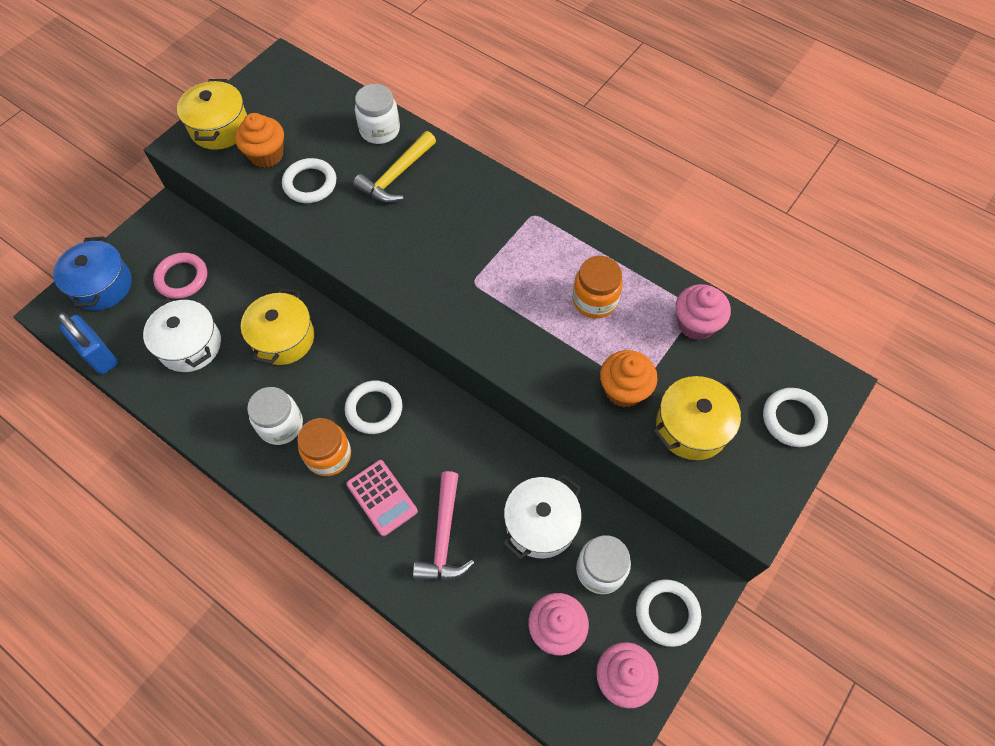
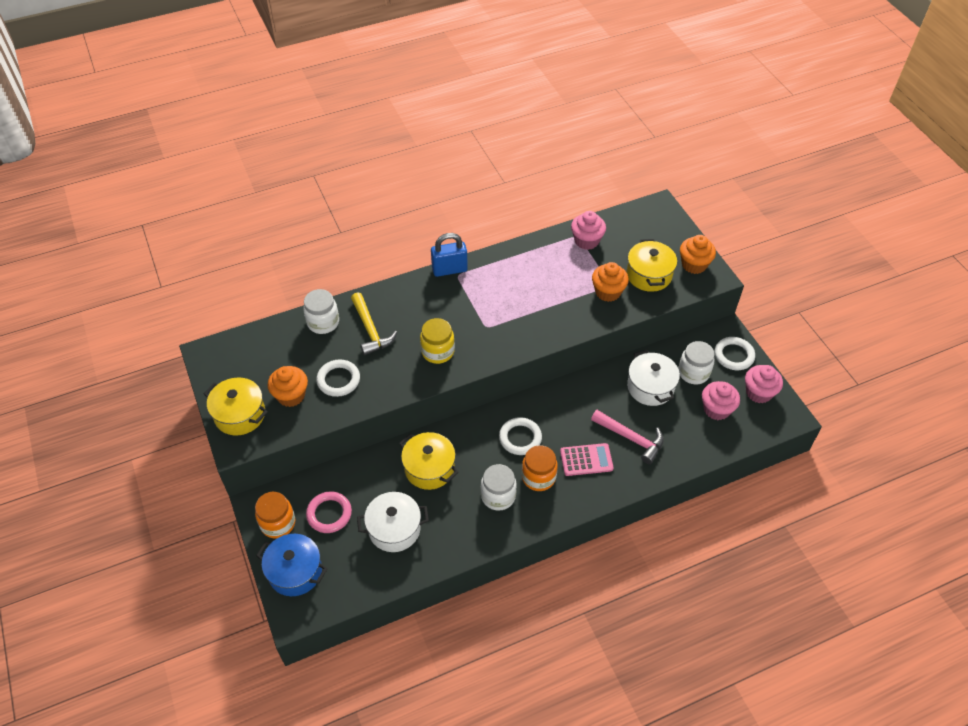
camera: 60 degrees left, 10 degrees down
blue padlock [58,312,118,374] -> blue padlock moved to [431,233,468,277]
orange jar [572,256,623,318] -> orange jar moved to [255,492,295,539]
white ring [763,388,828,447] -> none
none -> yellow jar [420,318,455,364]
none -> orange cupcake [680,235,716,274]

